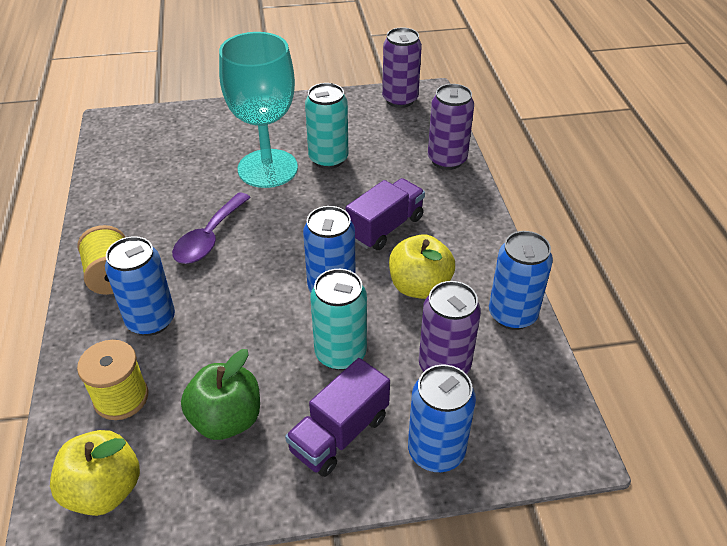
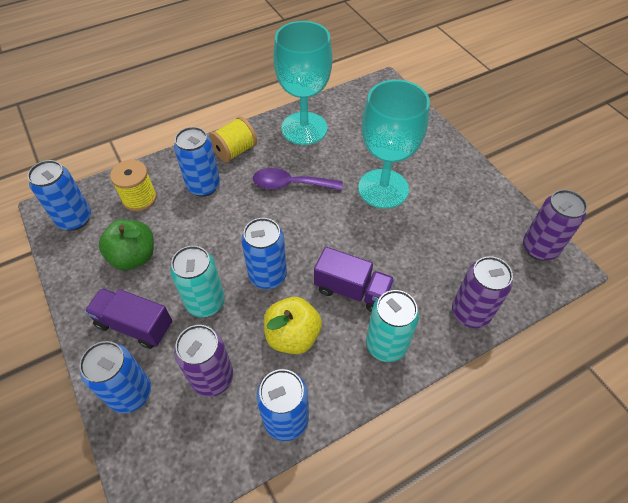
camera: 70 degrees right, 10 degrees up
yellow apple [50,430,140,516] -> blue can [27,160,91,231]
turquoise can [305,83,348,169] -> turquoise can moved to [366,290,419,362]
none -> turquoise goblet [273,21,333,145]

